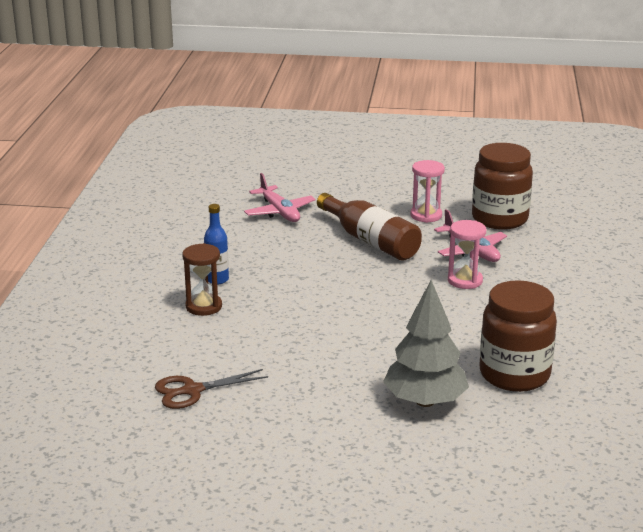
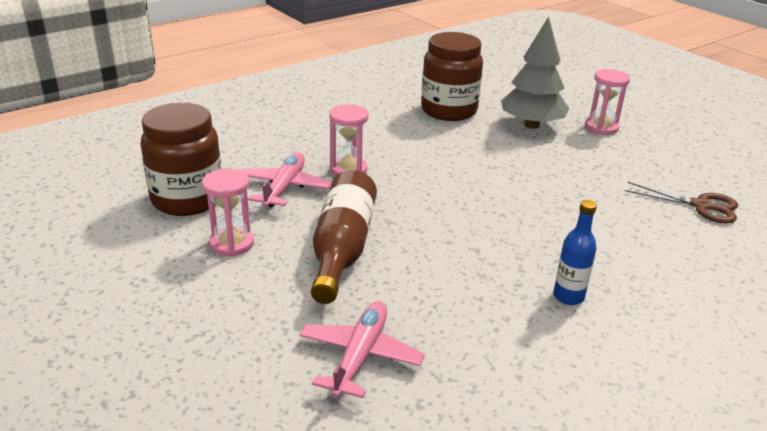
camera: 135 degrees left, 5 degrees up
brown hourglass [182,243,222,316] -> none
none -> pink hourglass [585,69,630,135]

